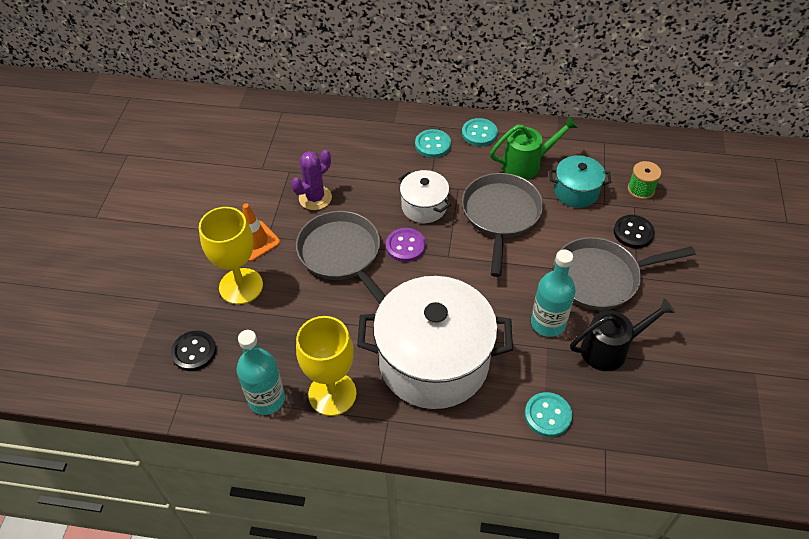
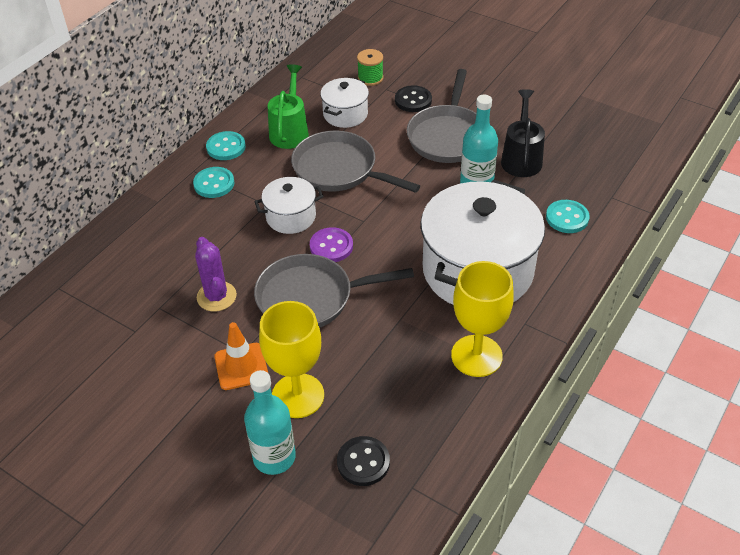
camera: 65 degrees left, 5 degrees down
turquoise bottle [237,330,285,415] -> turquoise bottle moved to [244,370,296,475]
turquoise pot [549,155,611,208] -> white pot [320,78,369,128]

